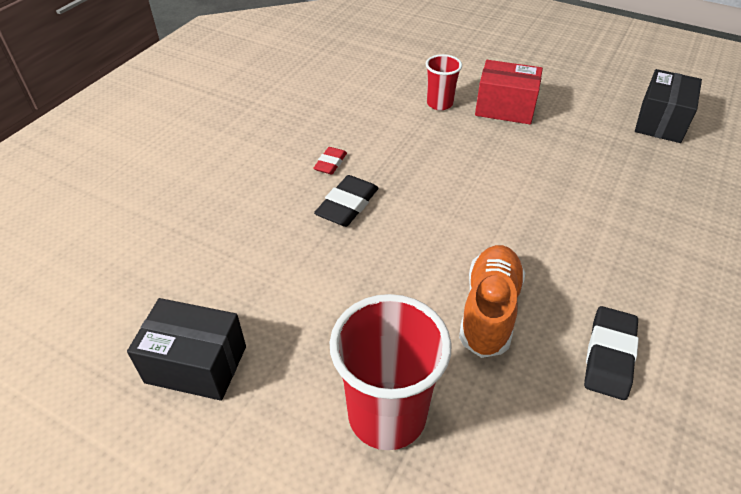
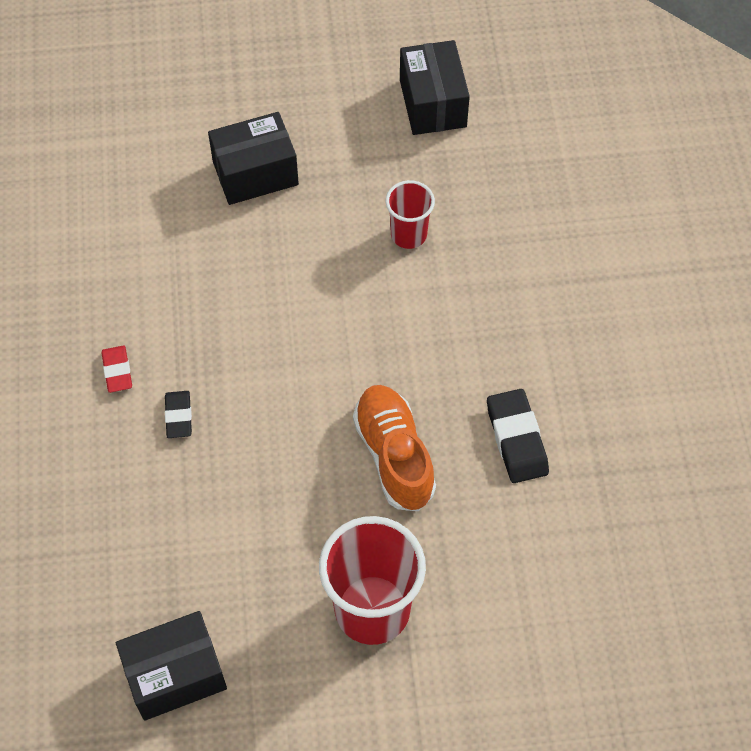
camera: 35 degrees left, 15 degrees up
black eraser [314,175,378,227] -> black eraser [165,391,192,438], size x0.61
red cup [426,54,462,110] -> red cup moved to [386,180,435,249]
red box [475,60,543,124] -> black box [208,112,299,205]

